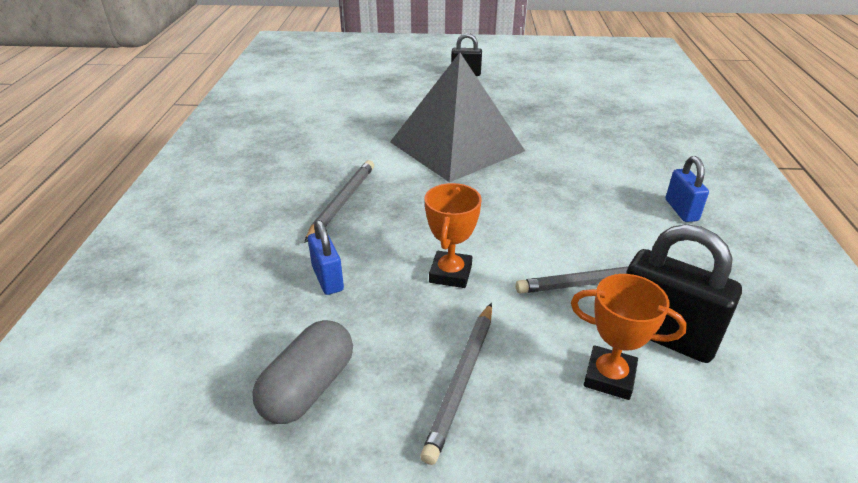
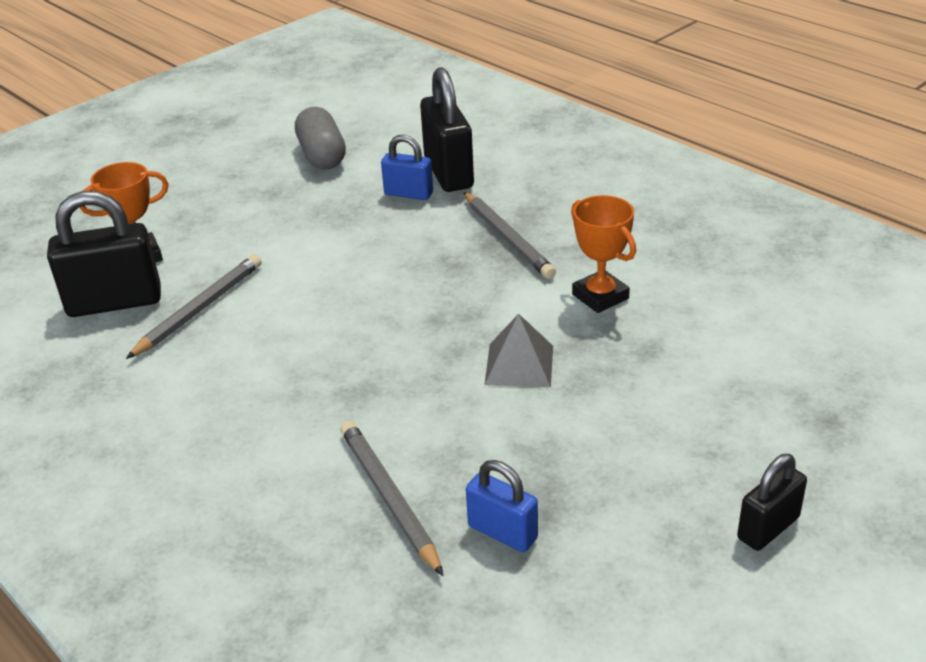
camera: 135 degrees right, 0 degrees up
grey pyramid [390,53,525,182] -> grey pyramid [484,314,553,387], size x0.42
grey pencil [420,303,492,465] -> grey pencil moved to [340,420,443,576]
orange trophy [424,183,482,288] -> orange trophy moved to [571,195,636,313]
blue padlock [666,156,709,222] -> blue padlock moved to [466,460,538,552]
none -> black padlock [420,67,474,192]

